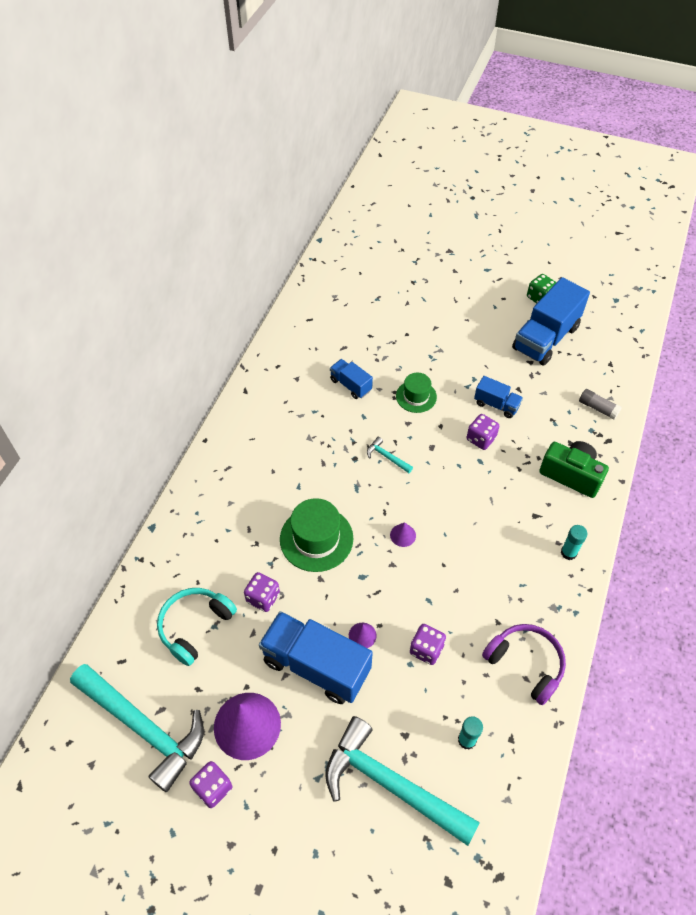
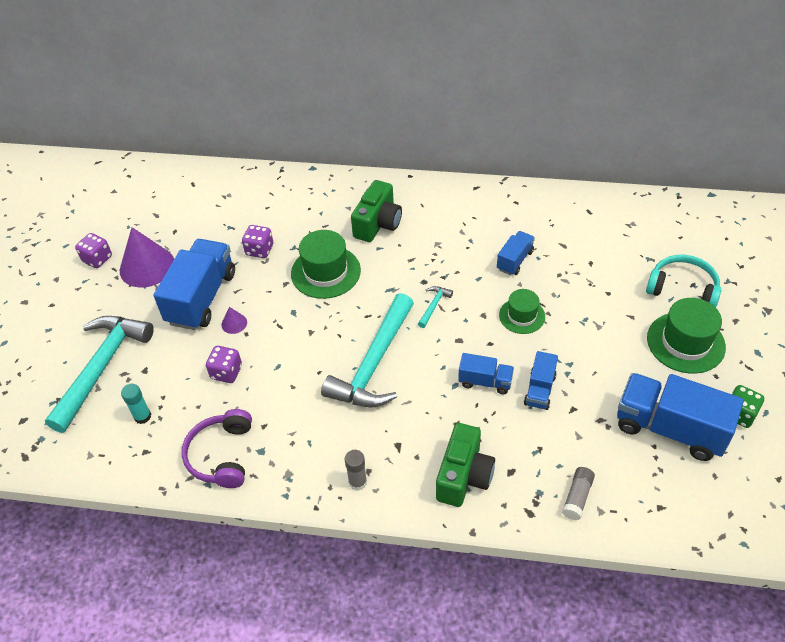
camera: 80 degrees right, 5 degrees down
turquoise hammer [70,664,204,792] -> turquoise hammer moved to [321,293,414,407]
turquoise headphones [157,588,237,666] -> turquoise headphones moved to [646,255,721,307]
purple cone [390,522,416,547] -> none
purple dice [467,414,499,450] -> blue truck [458,353,514,394]
purple headphones [482,624,566,705] -> purple headphones turned 150 degrees clockwise [182,409,252,488]
turquoise glue stick [561,525,587,560] -> grey glue stick [345,450,367,491]
none -> green camera [351,180,402,242]
none -> green hat [647,298,726,374]

